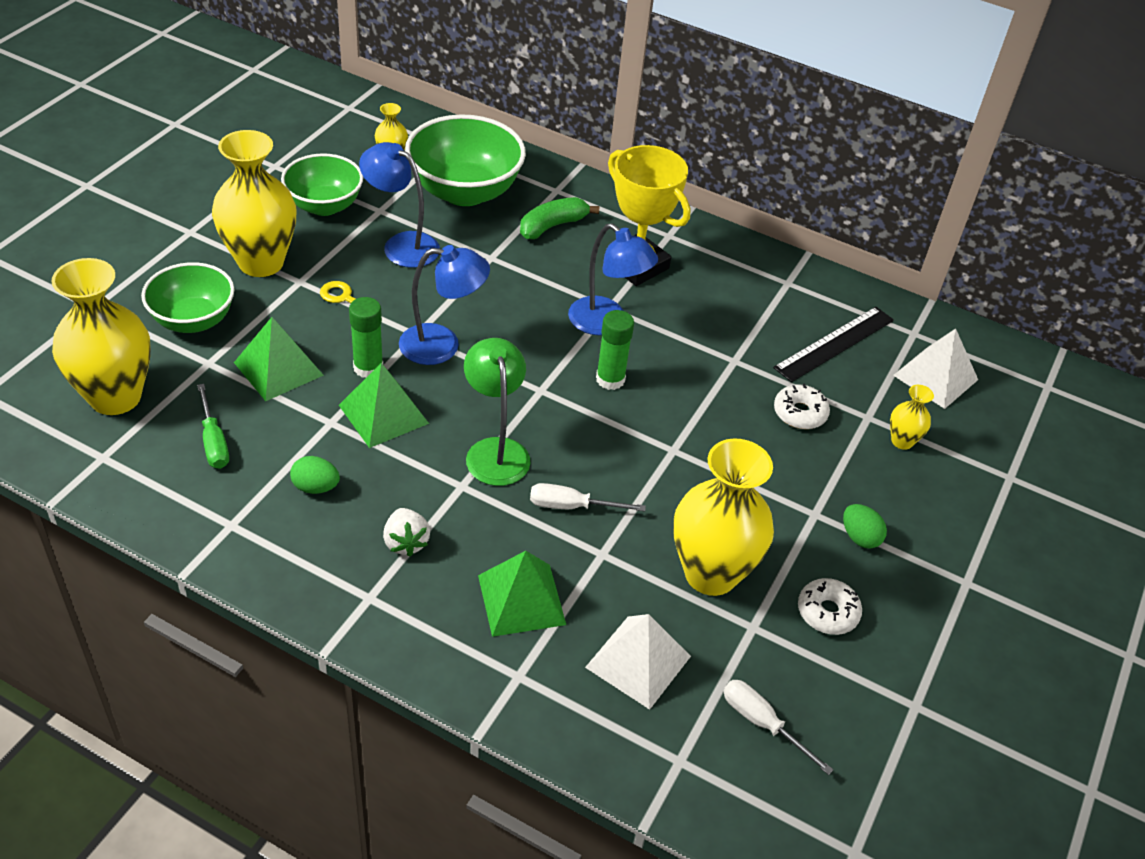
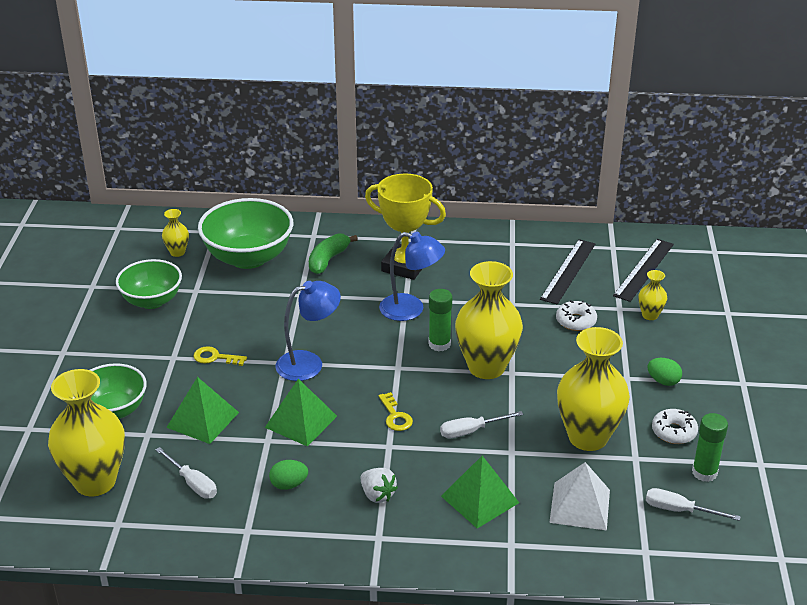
camera: 20 degrees left, 10 degrees down
green screwdriver [197,384,229,469] -> white screwdriver [156,447,217,499]
yellow vase [212,130,296,277] -> yellow vase moved to [455,261,523,379]
green glue stick [349,297,383,378] -> green glue stick moved to [692,413,728,482]
blue lamp [359,142,440,268] -> none
green lamp [464,338,531,486] -> yellow key [379,392,413,431]
white pyramid [893,328,978,409] -> black ruler [613,239,674,302]

